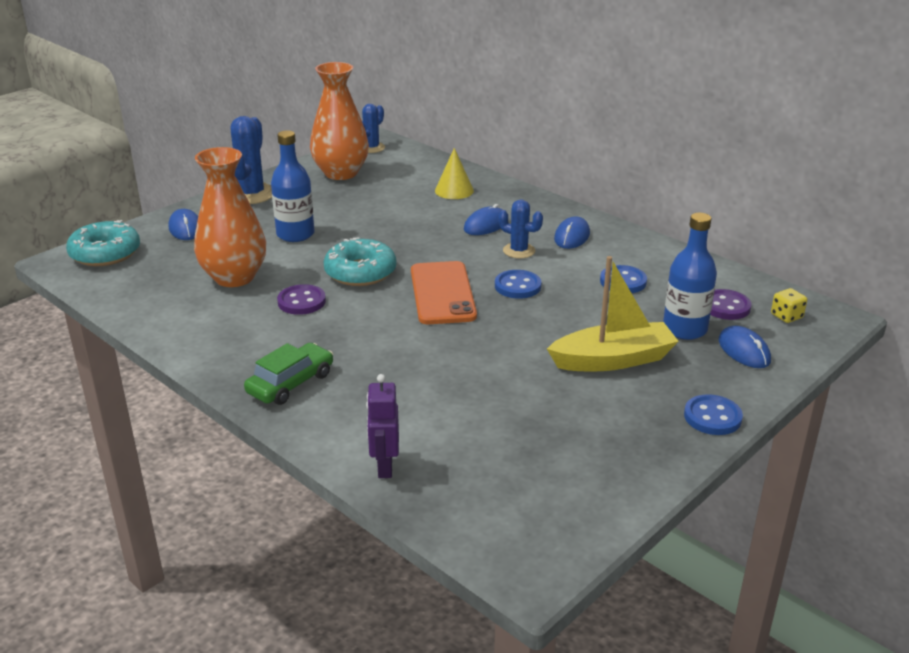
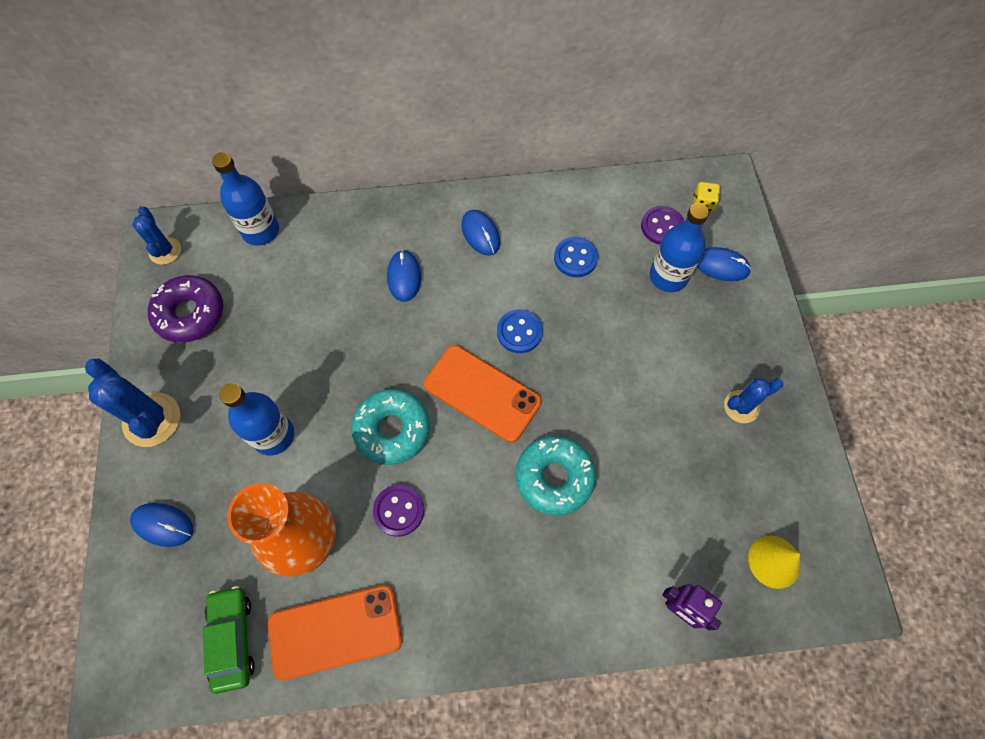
camera: 50 degrees left, 35 degrees up
turquoise donut [66,220,140,266] -> turquoise donut moved to [515,436,596,516]
green car [244,343,333,405] -> green car moved to [203,586,255,694]
orange vase [310,62,369,180] -> purple donut [148,275,223,343]
yellow cone [435,148,474,199] -> yellow cone moved to [748,535,801,589]
blue cactus [498,200,543,259] -> blue cactus moved to [724,378,783,423]
yellow boat [547,256,679,371] -> none
blue button [684,394,743,435] -> none
none -> blue bottle [212,152,279,246]
none -> orange phone [268,585,402,680]

